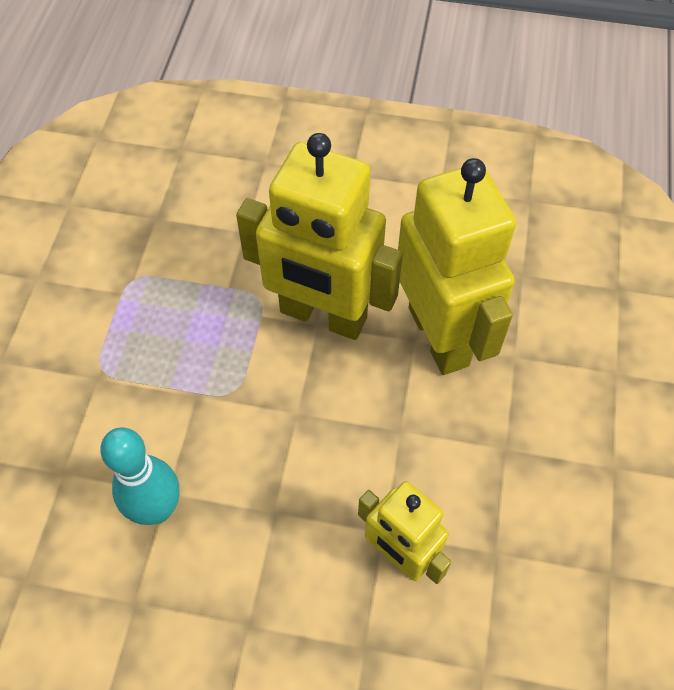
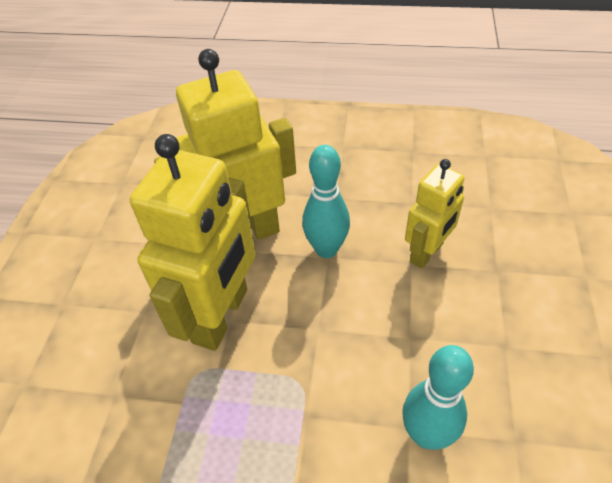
camera: 90 degrees left, 10 degrees down
none -> turquoise bowling pin [302,145,350,258]

